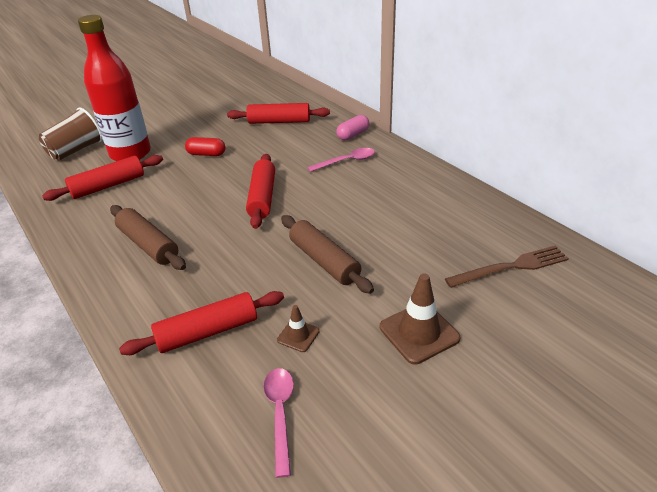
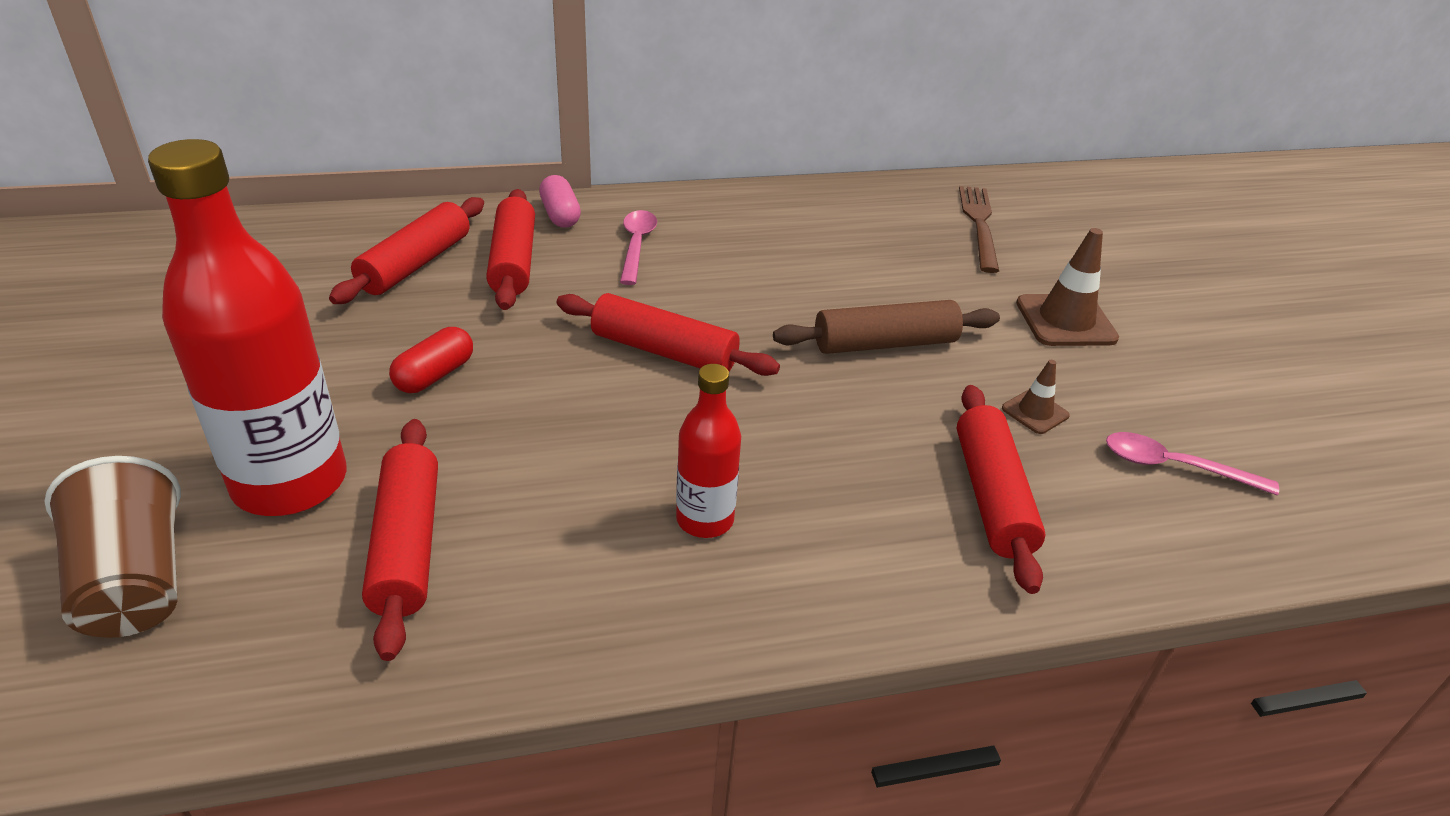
camera: 70 degrees left, 0 degrees up
brown rolling pin [110,205,186,270] -> red bottle [676,364,741,538]
none -> red rolling pin [486,189,535,310]

